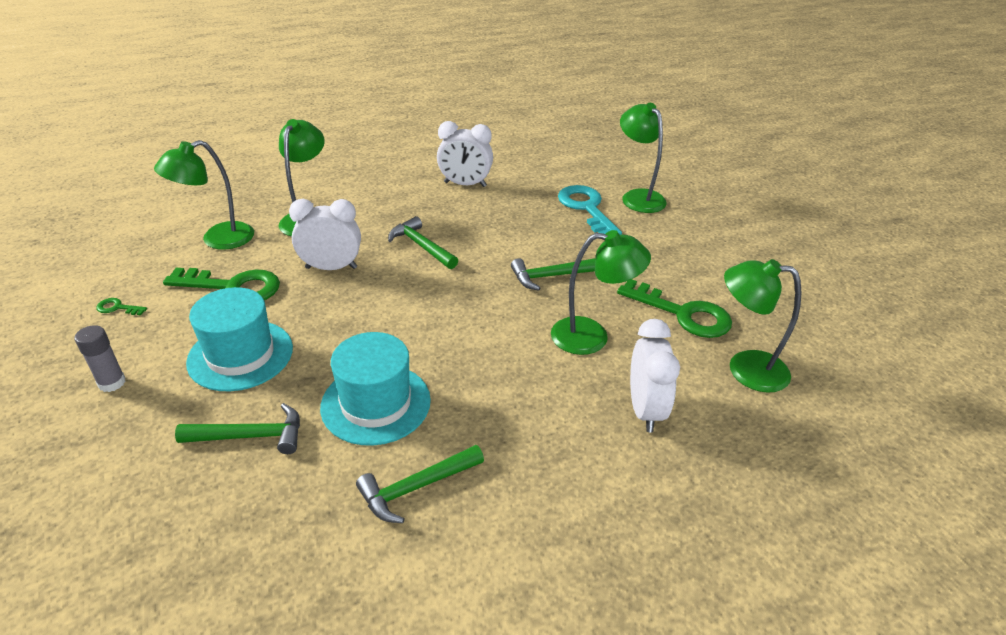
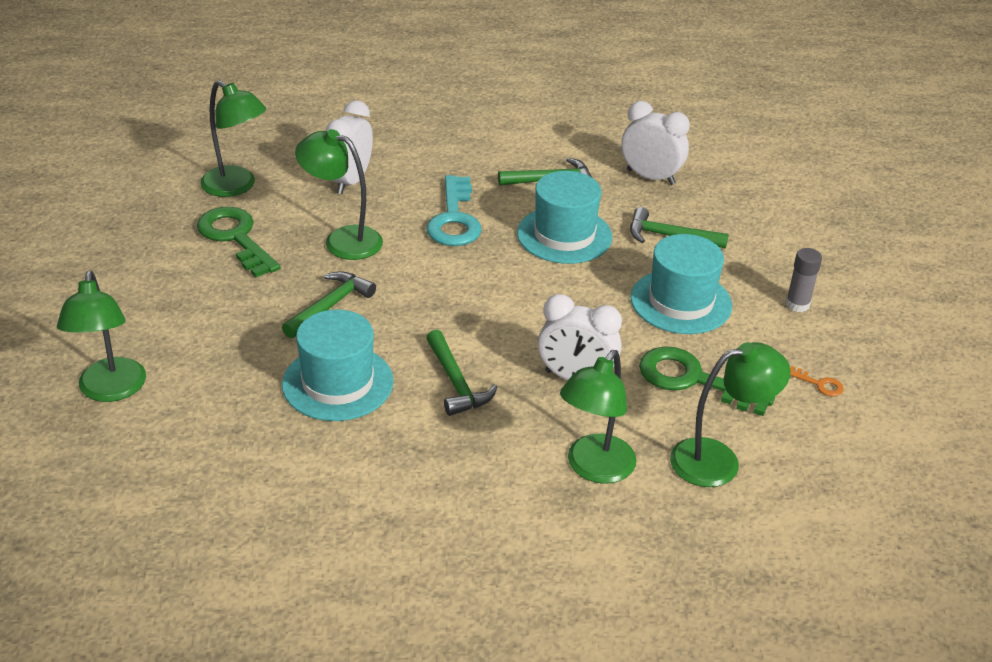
camera: 160 degrees left, 0 degrees up
green key [96,298,147,315] -> orange key [790,366,844,396]
white clock [437,121,493,187] -> white clock moved to [621,101,690,185]
green hammer [511,258,595,291] -> green hammer turned 60 degrees counterclockwise [282,271,376,338]
turquoise key [558,185,622,235] -> turquoise key moved to [426,175,482,246]
none -> turquoise hat [282,309,394,421]

